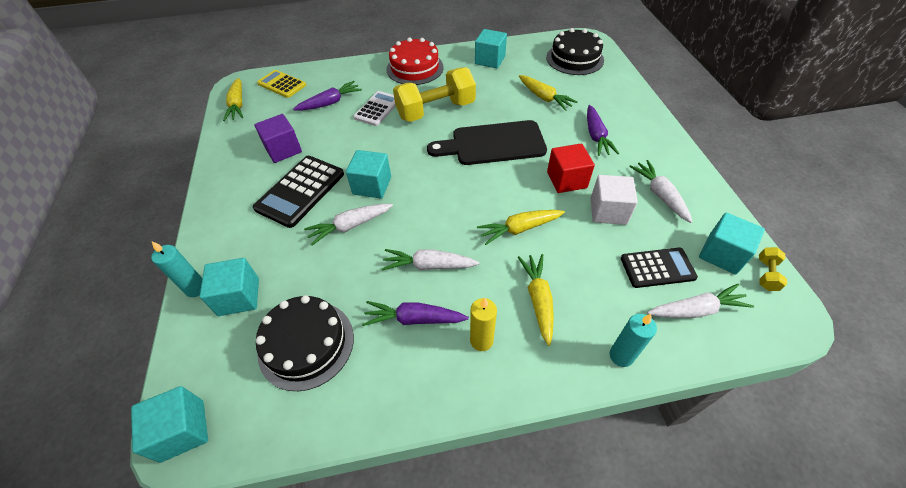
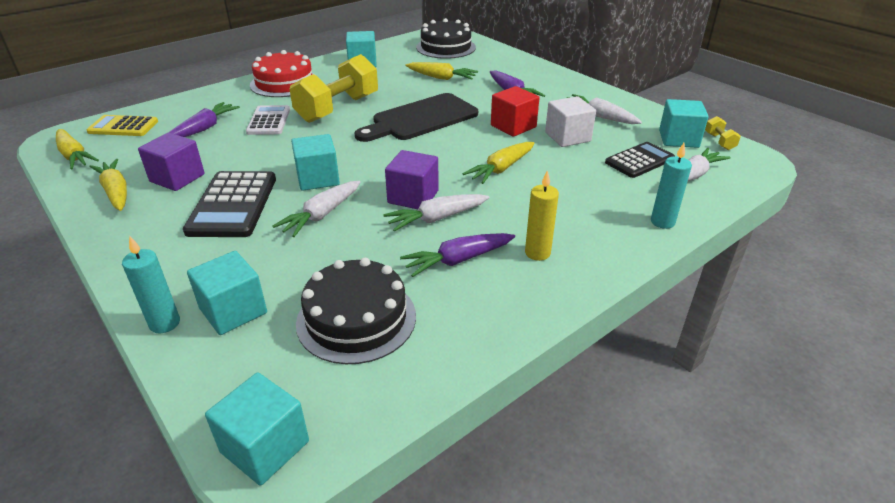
camera: 30 degrees left, 15 degrees down
yellow carrot [518,254,554,346] -> yellow carrot moved to [89,159,127,211]
none -> purple cube [385,150,439,209]

